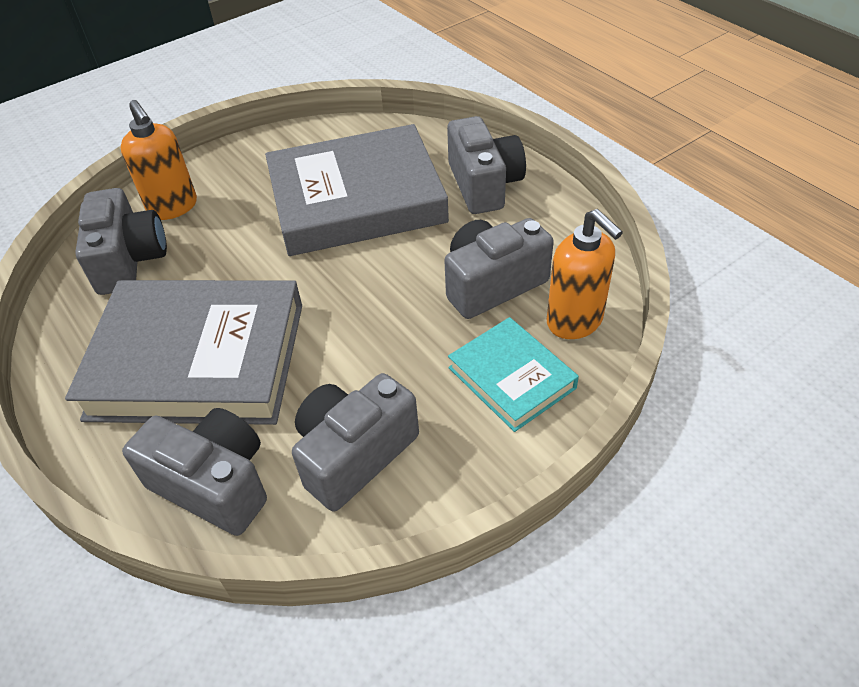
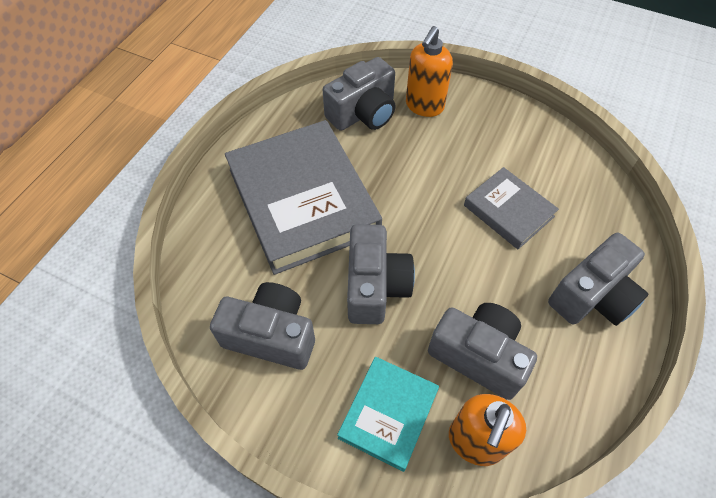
camera: 60 degrees right, 10 degrees up
grey camera [122,408,267,536] -> grey camera moved to [347,224,415,324]
grey book [265,124,449,256] -> grey book [464,167,559,249], size x0.51

